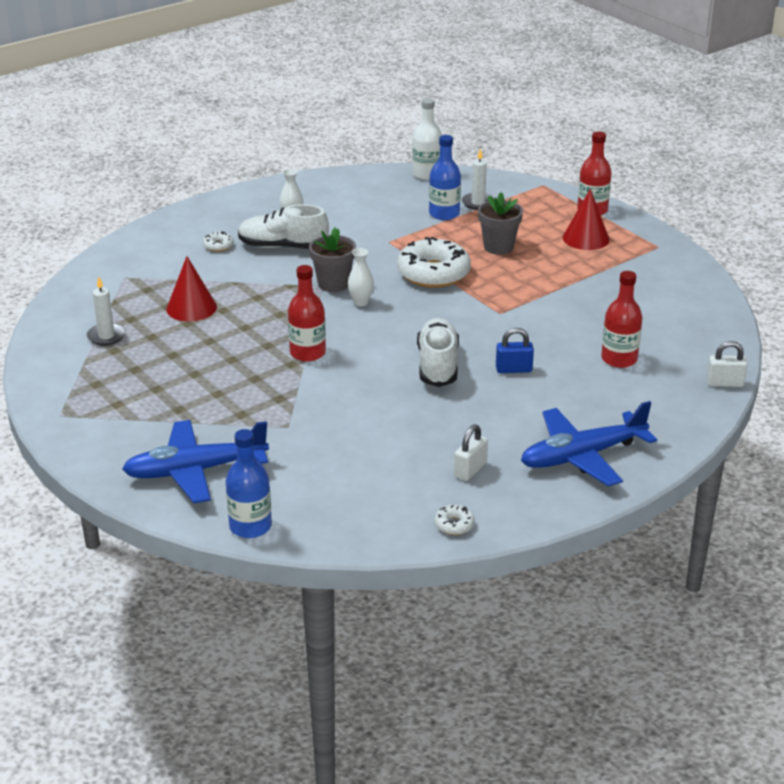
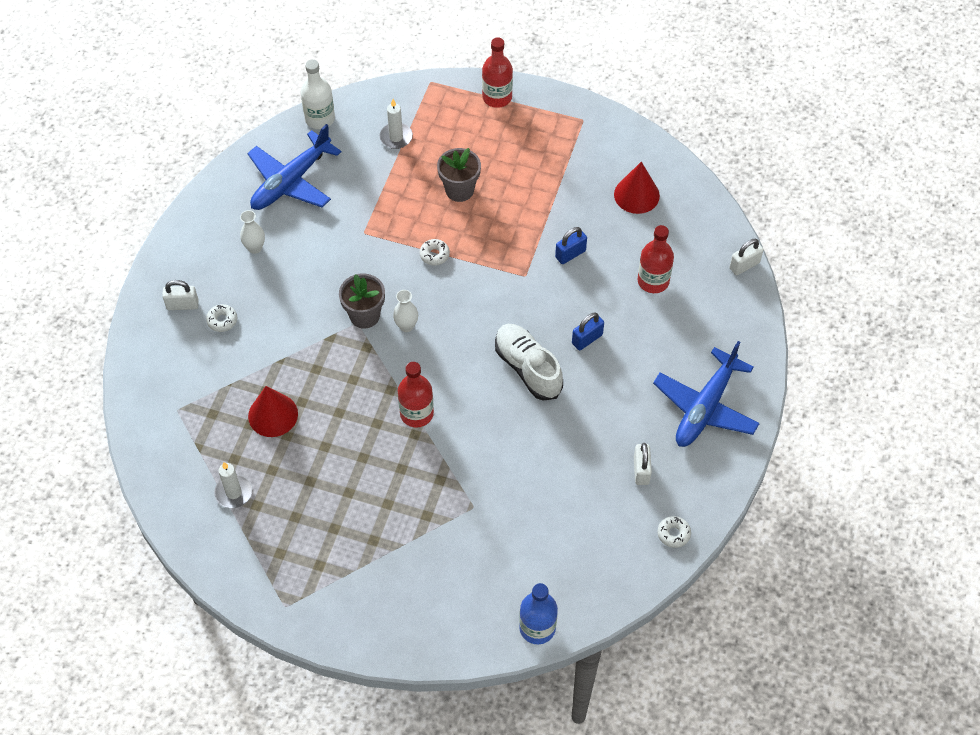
camera: 35 degrees left, 25 degrees up
blue plane [122,420,269,503] -> blue plane moved to [247,124,342,210]
white shoe [238,204,329,249] -> none
white donut [397,237,471,288] -> white donut [420,239,450,266], size x0.42
blue bottle [429,135,461,220] -> none
red cone [563,189,609,250] -> red cone moved to [614,162,660,214]
none -> white padlock [162,280,199,310]
none -> blue padlock [555,227,587,264]

